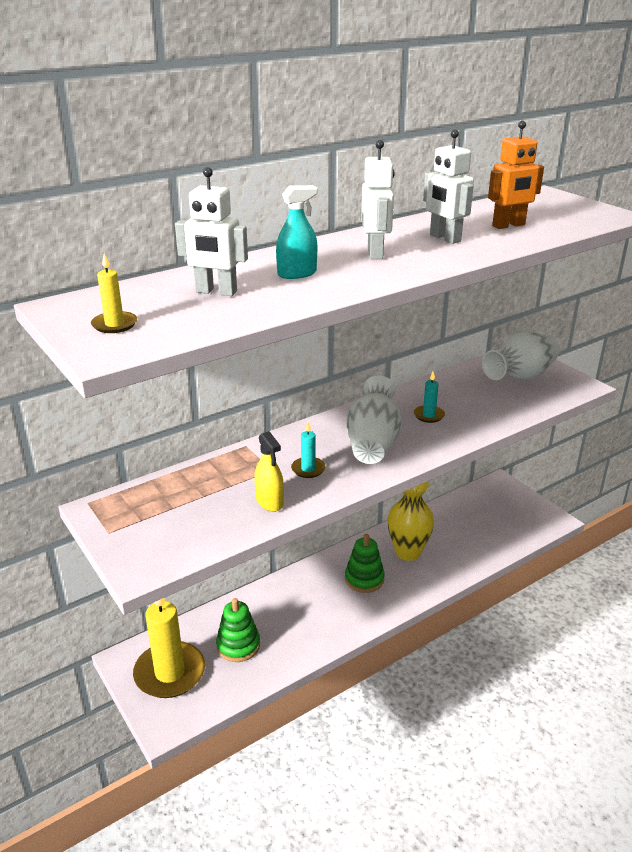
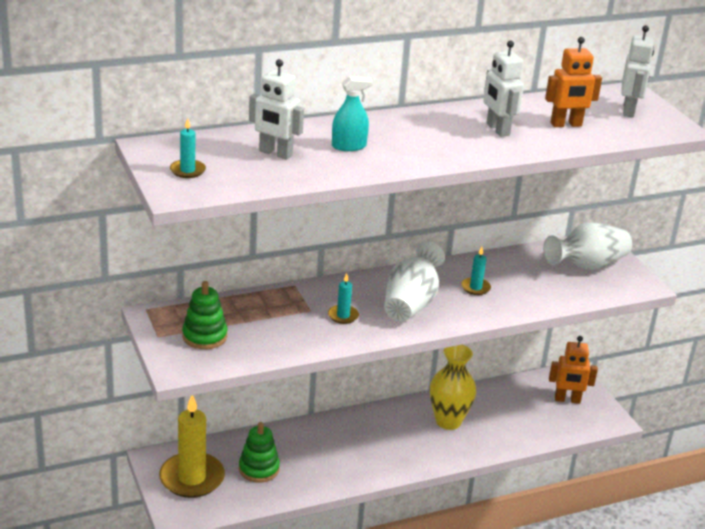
camera: 10 degrees right, 0 degrees up
yellow candle [91,253,137,333] -> turquoise candle [170,118,206,178]
yellow spray bottle [254,431,284,512] -> none
green stacking toy [345,534,385,593] -> green stacking toy moved to [182,281,227,349]
white robot [361,140,395,259] -> white robot moved to [621,25,654,118]
none -> orange robot [549,336,598,404]

